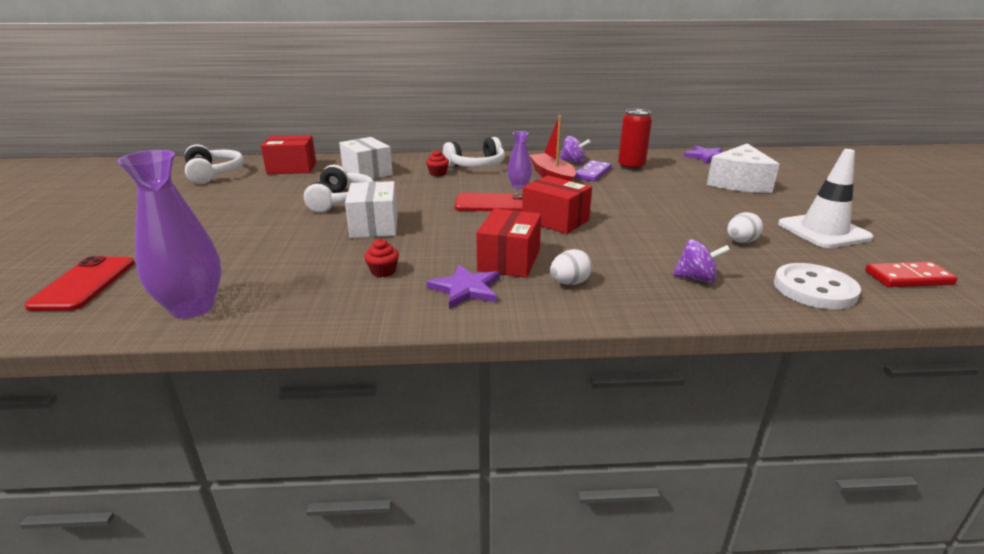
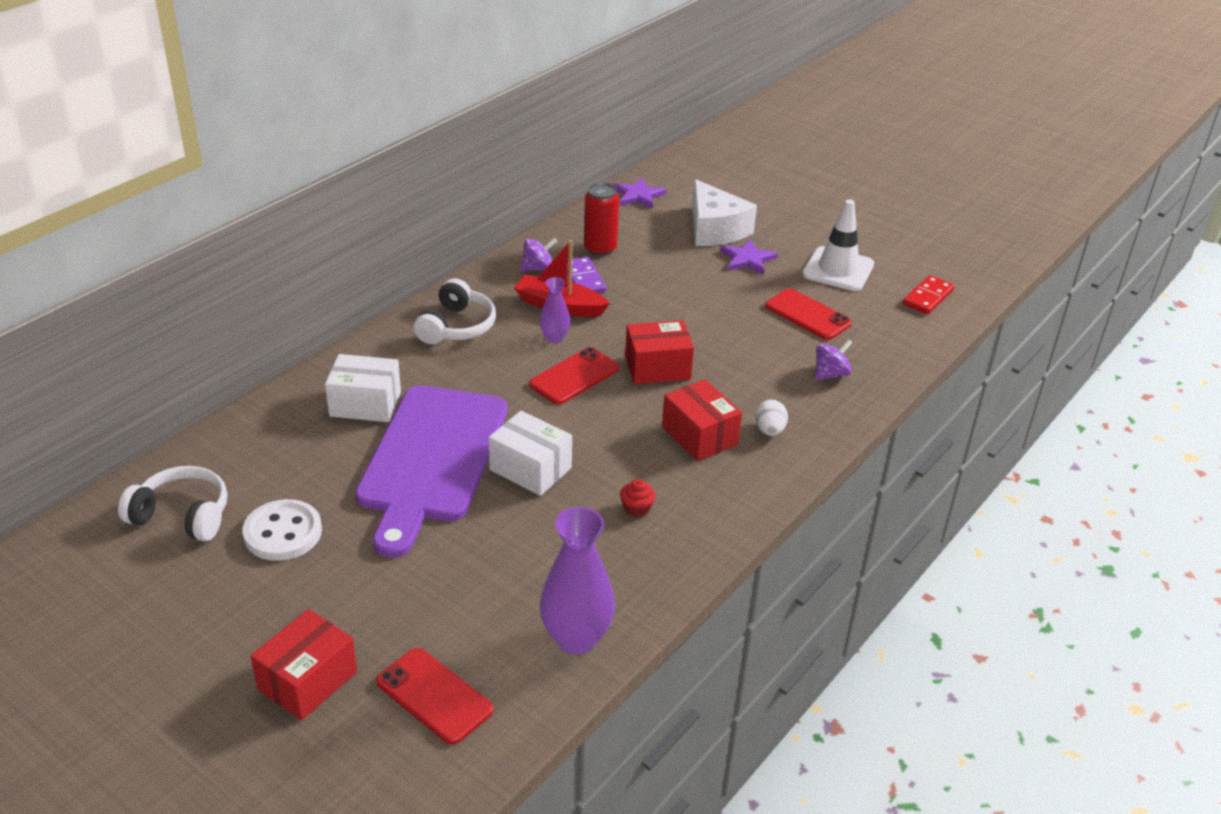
camera: 50 degrees left, 10 degrees up
red box [261,135,316,174] -> red box moved to [250,609,357,720]
white headphones [304,165,374,213] -> purple cutting board [355,385,507,558]
red cupcake [426,150,449,177] -> none
purple star [427,265,499,309] -> purple star moved to [720,239,778,275]
white egg [727,212,763,243] -> red phone [765,288,852,340]
white button [774,263,861,309] -> white button moved to [243,499,322,561]

